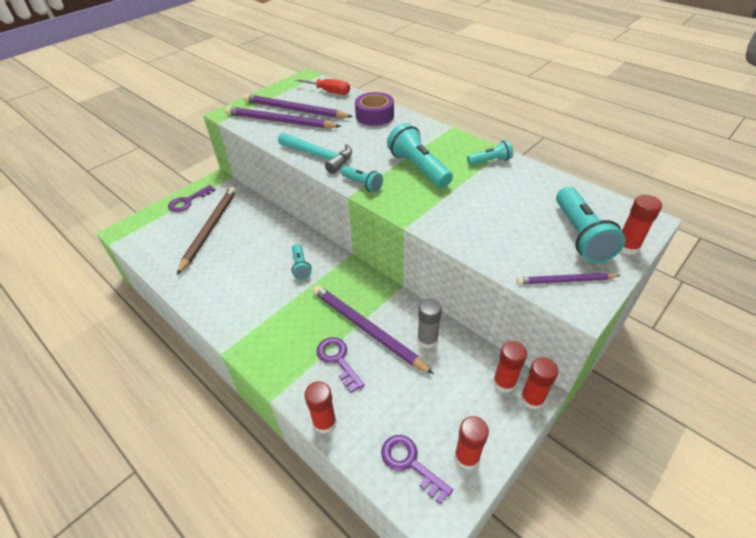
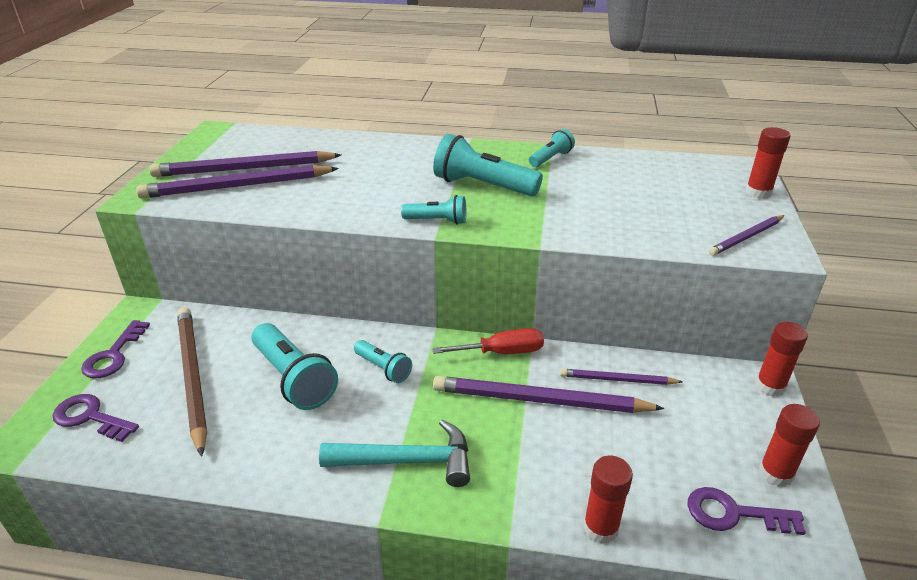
camera: 35 degrees left, 10 degrees down
turquoise hammer [278,132,352,174] -> turquoise hammer moved to [319,419,470,487]
red screwdriver [294,78,350,95] -> red screwdriver moved to [432,328,544,354]
purple key [316,337,365,393] -> purple key moved to [53,394,139,442]
purple tape [355,92,394,126] -> none
grey glue stick [417,298,442,349] -> purple pencil [560,369,682,385]
red glue stick [493,341,527,393] -> none
turquoise flashlight [556,187,625,263] -> turquoise flashlight moved to [251,323,338,410]

